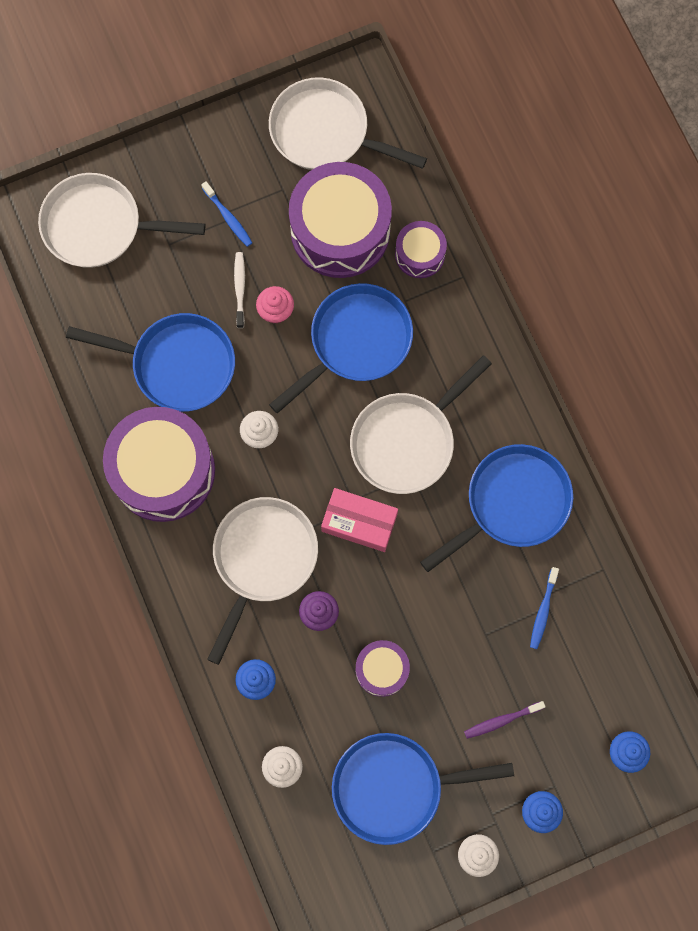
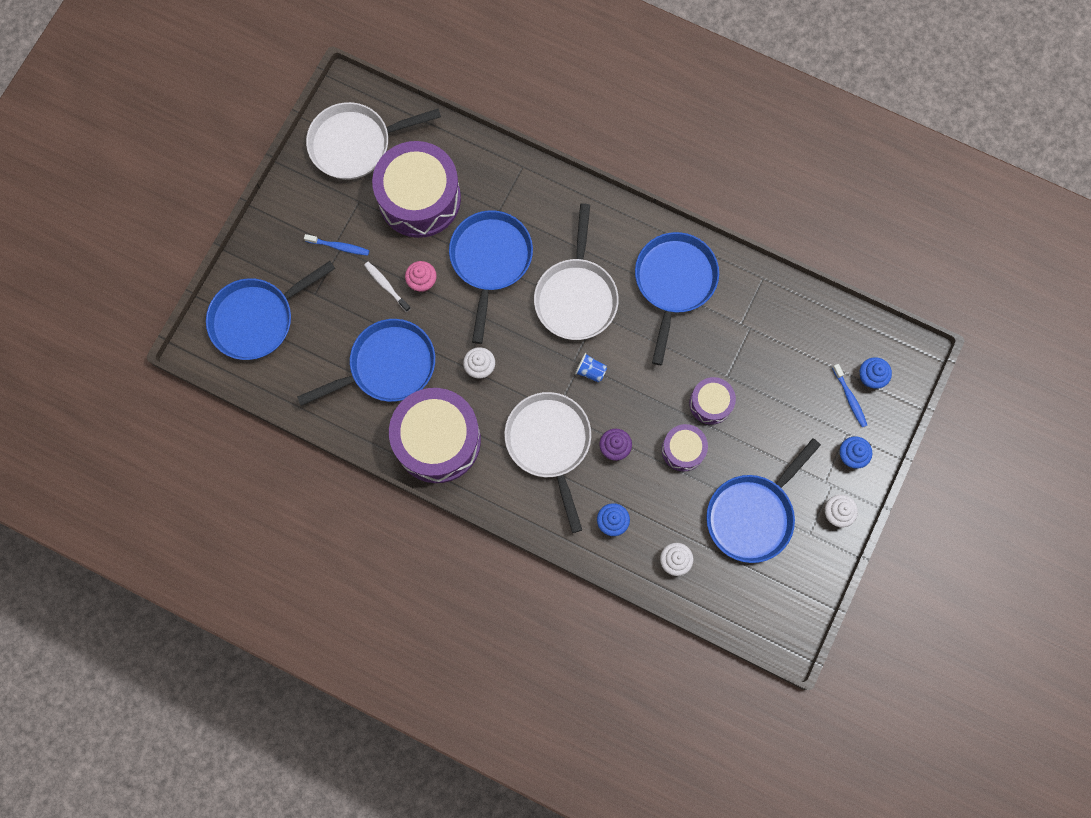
camera: 40 degrees left, 0 degrees up
white pan [38,173,206,268] -> blue pan [206,261,335,360]
pink box [321,488,398,552] -> blue cup [575,353,607,383]
purple drum [395,221,447,278] -> purple drum moved to [689,377,736,425]
purple toothbrush [464,701,546,739] -> none
blue toothbrush [530,567,559,649] -> blue toothbrush moved to [832,364,867,427]

